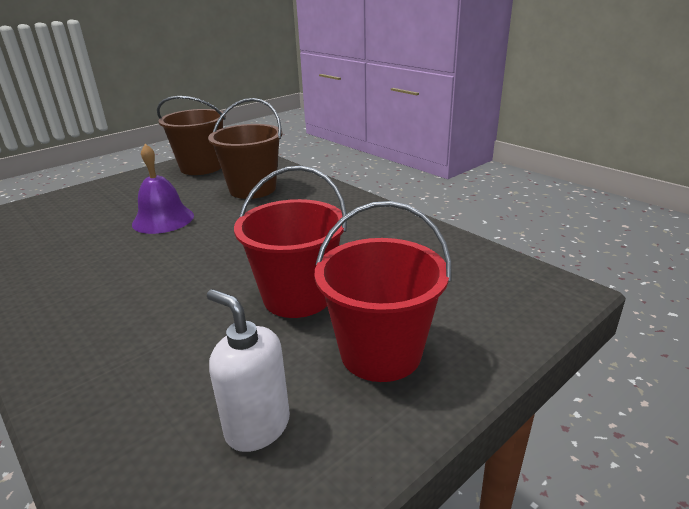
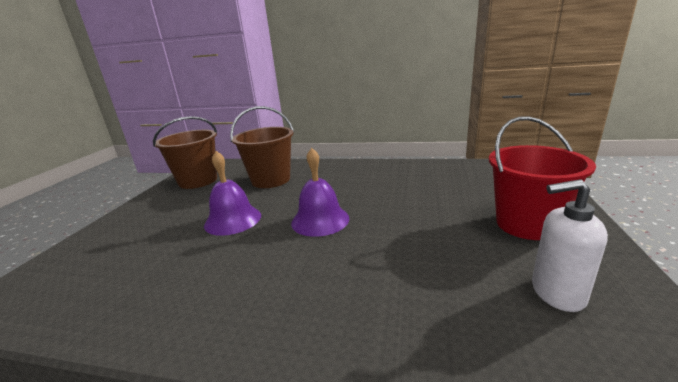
camera: 35 degrees left, 5 degrees down
red bucket [234,166,347,318] -> none
none -> purple bell [291,148,349,237]

